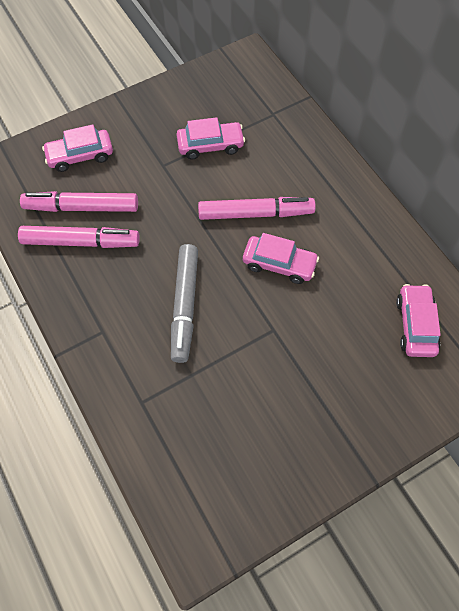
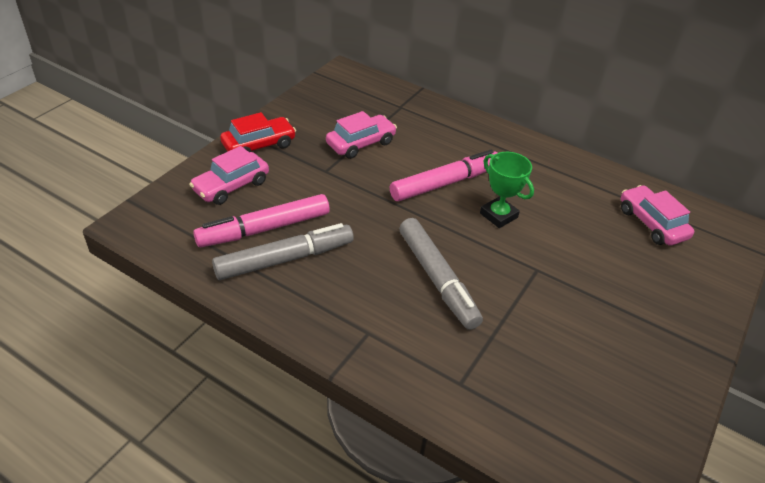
camera: 30 degrees left, 20 degrees down
pink marker [18,226,140,248] -> grey marker [212,223,354,280]
pink car [243,233,319,284] -> green trophy [480,152,534,228]
none -> red car [220,112,296,152]

